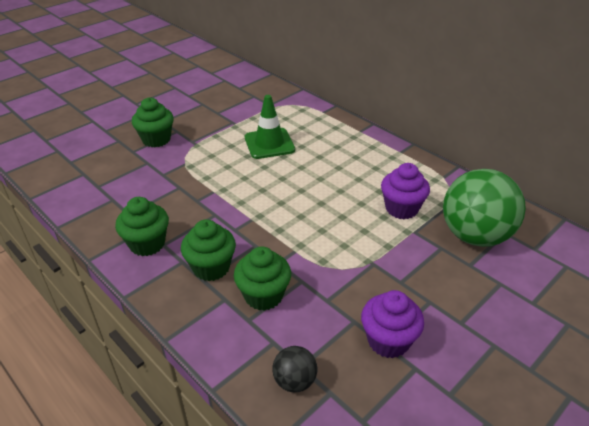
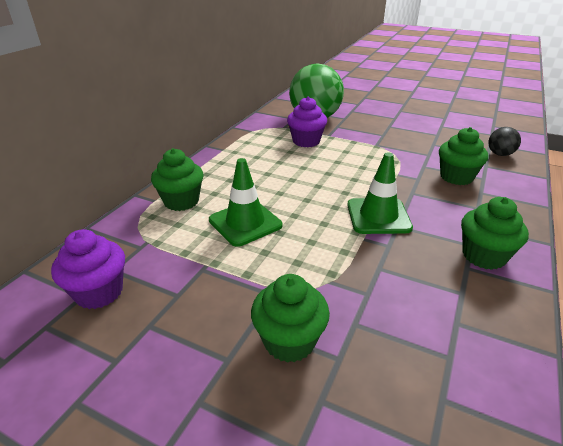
camera: 110 degrees left, 5 degrees down
green cupcake [181,219,236,281] -> green cupcake moved to [151,148,204,211]
purple cupcake [361,290,424,358] -> purple cupcake moved to [51,229,125,309]
none -> green traffic cone [347,152,413,234]

